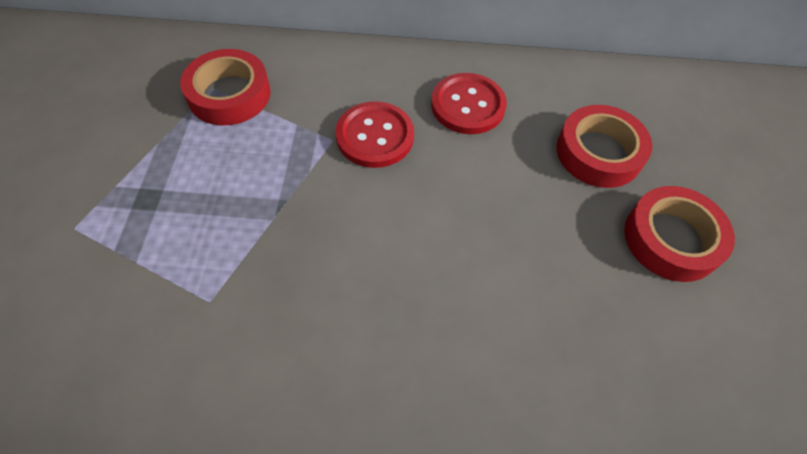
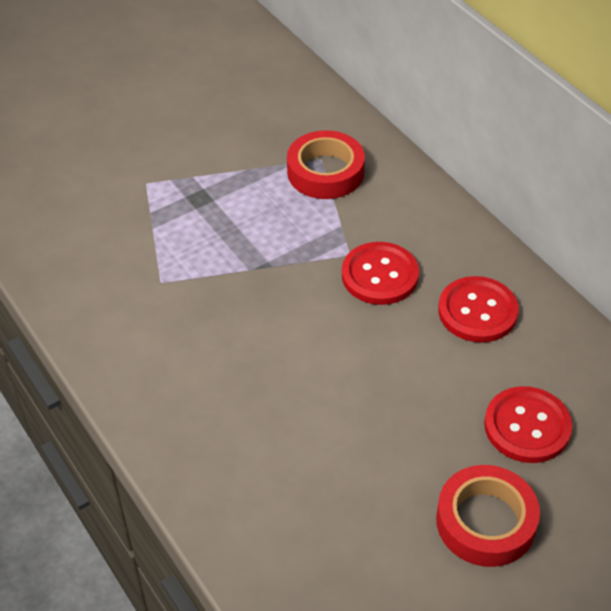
camera: 55 degrees right, 10 degrees down
red tape [557,105,652,188] -> red button [484,386,572,463]

